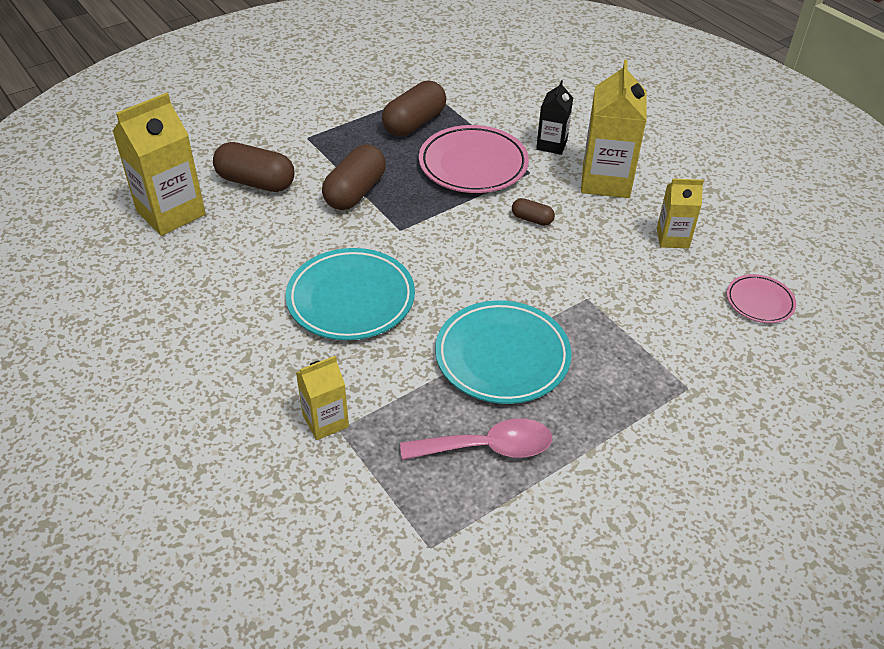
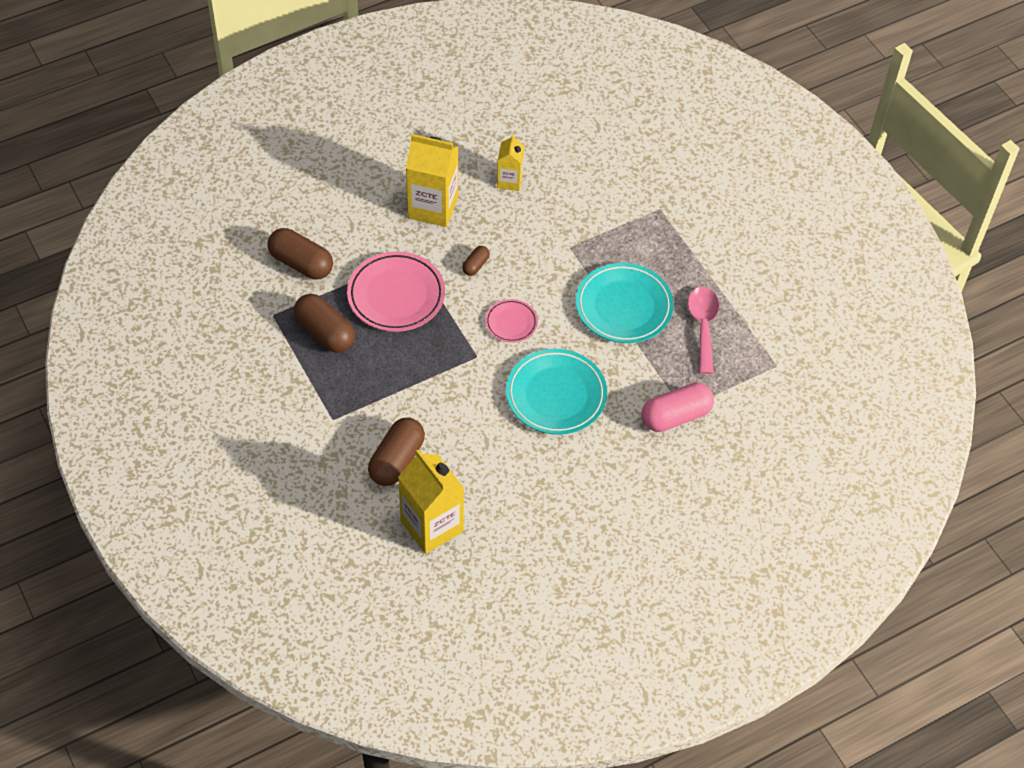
camera: 85 degrees left, 10 degrees up
yellow carton [296,356,349,440] -> pink capsule [642,383,714,432]
brown capsule [322,144,386,210] -> brown capsule moved to [267,228,333,279]
black carton [536,80,573,155] -> none
pink plate [727,274,796,323] -> pink plate moved to [485,299,538,343]

